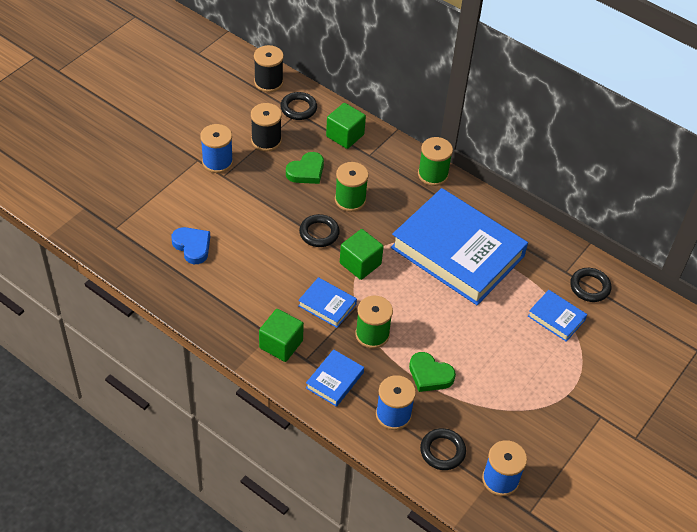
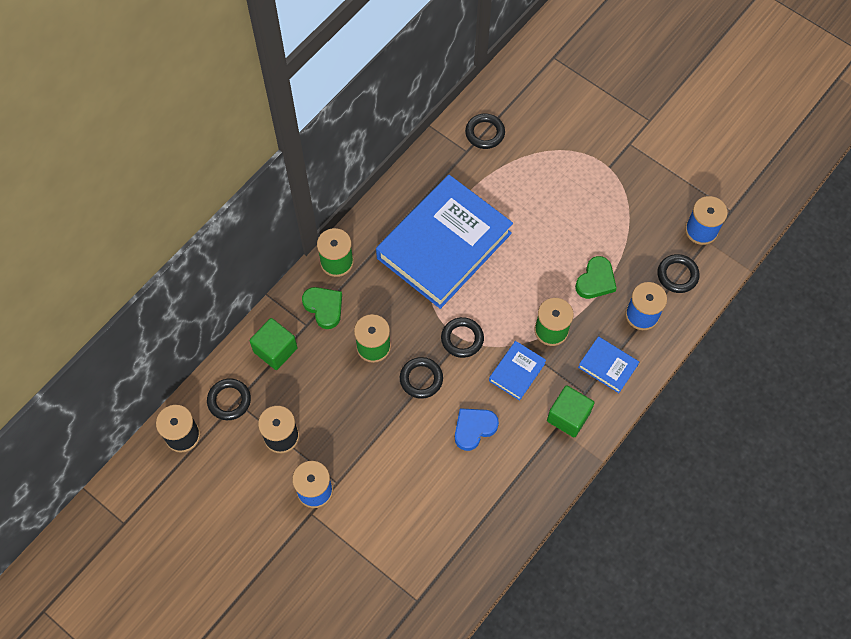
camera: 85 degrees left, 15 degrees up
blue heart [171,227,210,264] -> blue heart moved to [455,408,499,451]
green heart [286,152,324,184] -> green heart moved to [302,287,342,329]
green cube [340,229,384,280] -> black ring [441,317,484,358]
blue book [528,290,587,342] -> none

